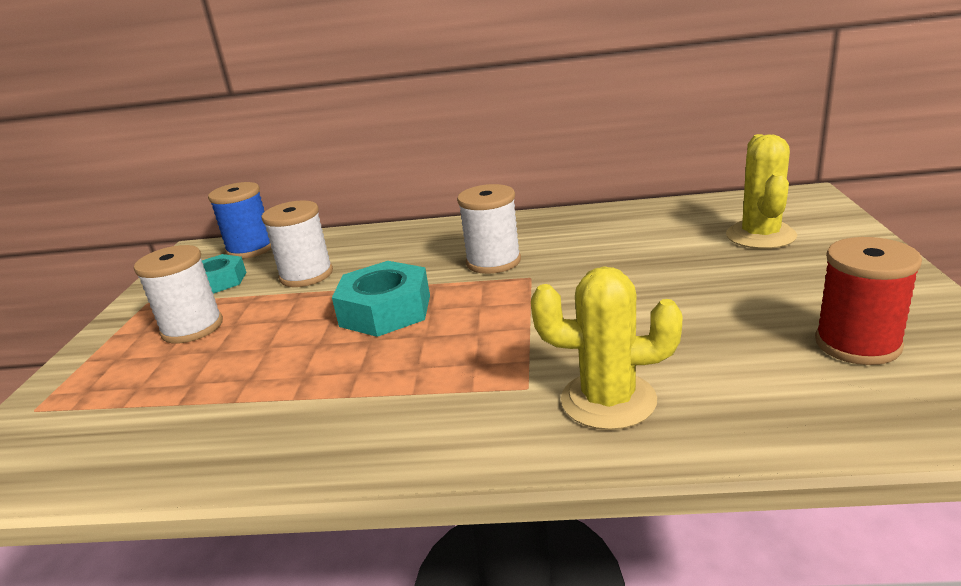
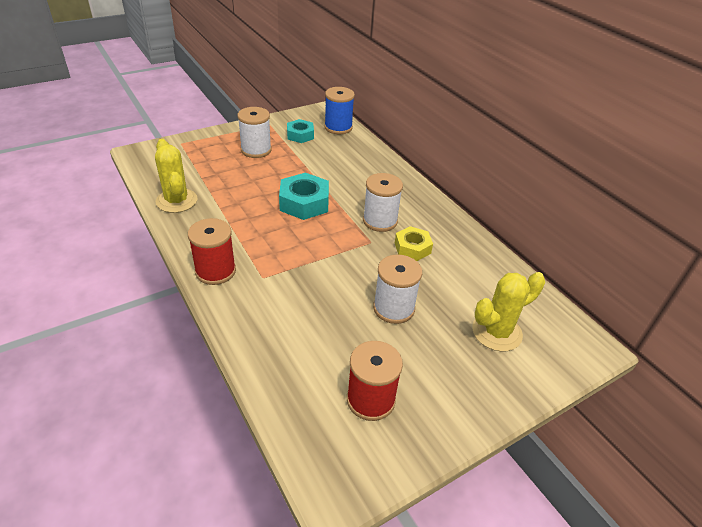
camera: 50 degrees right, 15 degrees up
white spool [261,200,333,287] -> white spool moved to [373,255,422,324]
yellow cactus [531,266,683,430] -> yellow cactus moved to [155,139,198,213]
none -> red spool [188,218,236,285]
none -> yellow nut [395,226,433,261]

